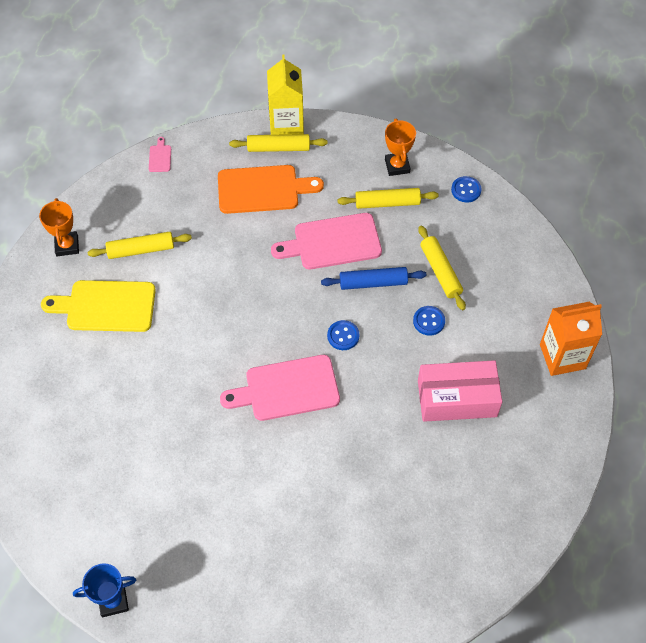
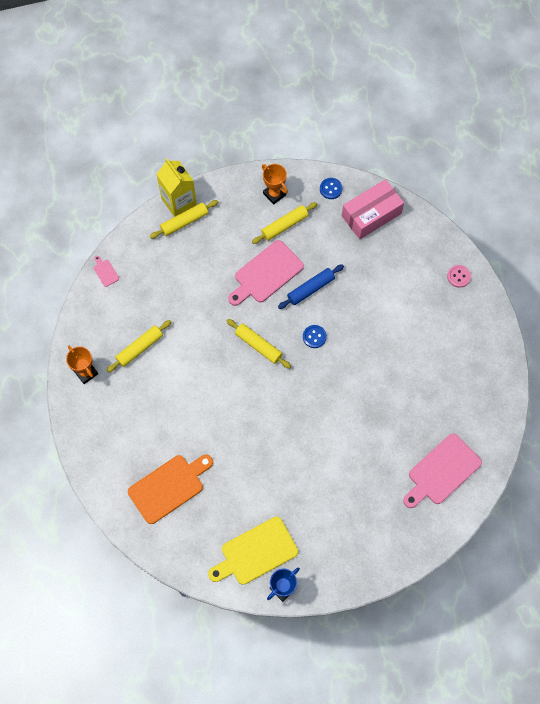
camera: 30 degrees left, 10 degrees up
yellow cutting board [41,280,156,332] -> yellow cutting board moved to [208,517,298,585]
orange cutting board [218,165,324,214] -> orange cutting board moved to [128,455,213,524]
pink cutting board [220,355,340,421] -> pink cutting board moved to [403,433,482,508]
blue button [413,306,445,336] -> none
yellow rolling pin [418,225,466,310] -> yellow rolling pin moved to [227,319,291,369]
pink box [418,360,502,422] -> pink box moved to [342,179,404,239]
orange carton [540,302,602,376] -> pink button [447,265,471,288]

